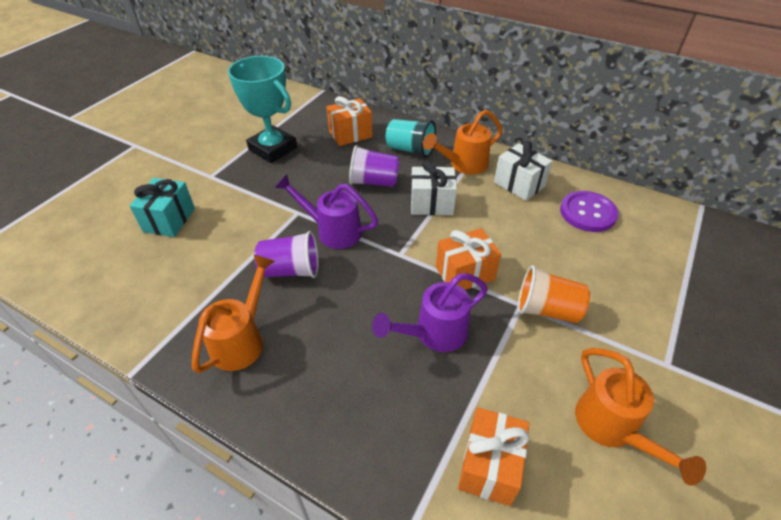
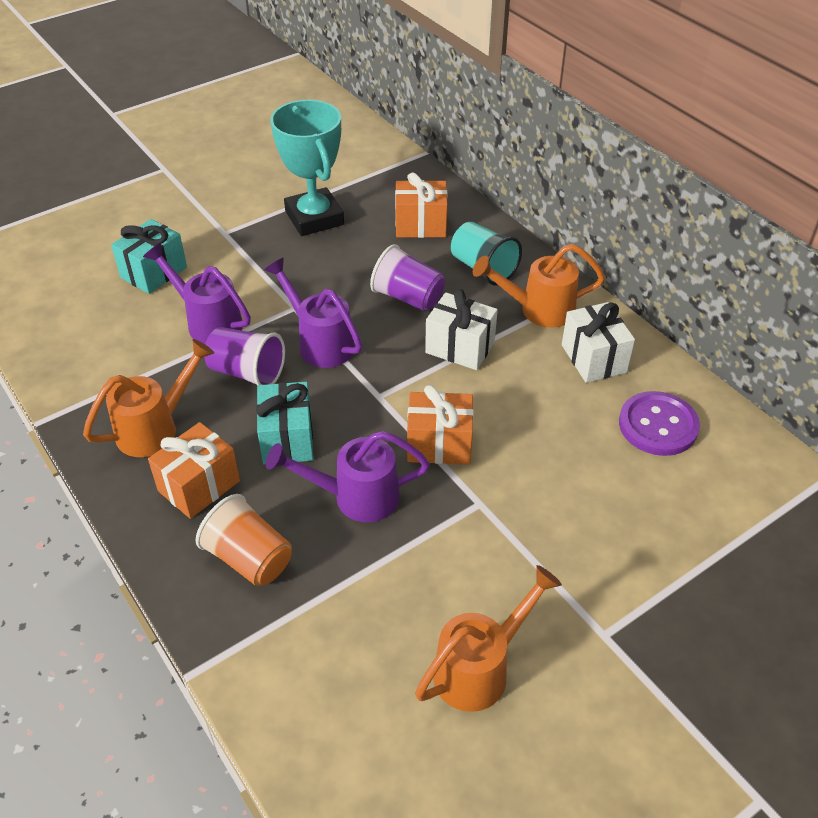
camera: 25 degrees right, 0 degrees up
orange gift [458,407,530,506] -> orange gift moved to [148,422,240,519]
orange cup [518,265,590,323] -> orange cup moved to [196,494,292,587]
orange watering can [575,348,706,486] -> orange watering can turned 135 degrees counterclockwise [415,565,562,712]
none -> purple watering can [143,243,251,344]
none -> turquoise gift [256,382,313,465]

